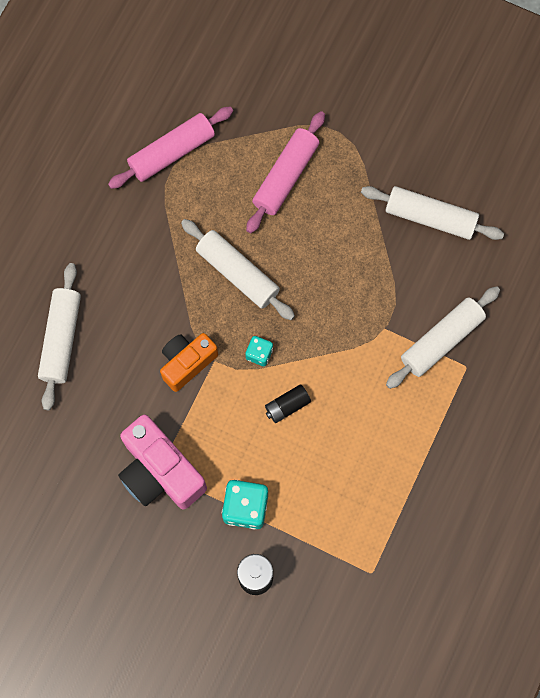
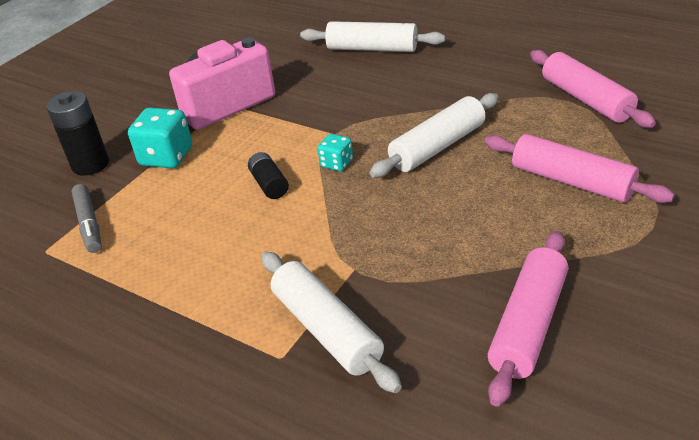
camera: 100 degrees right, 35 degrees down
orange camera [160,333,218,392] -> none
white rolling pin [361,186,504,240] -> pink rolling pin [487,231,568,407]
none -> grey marker [72,184,102,253]

